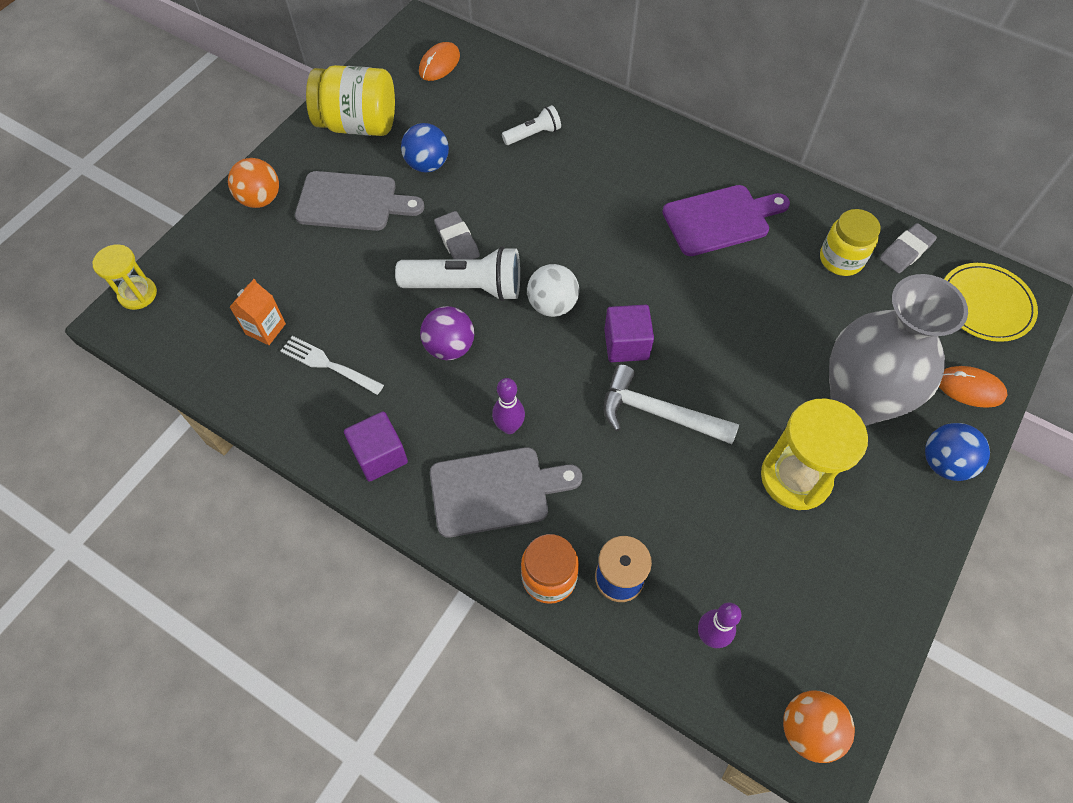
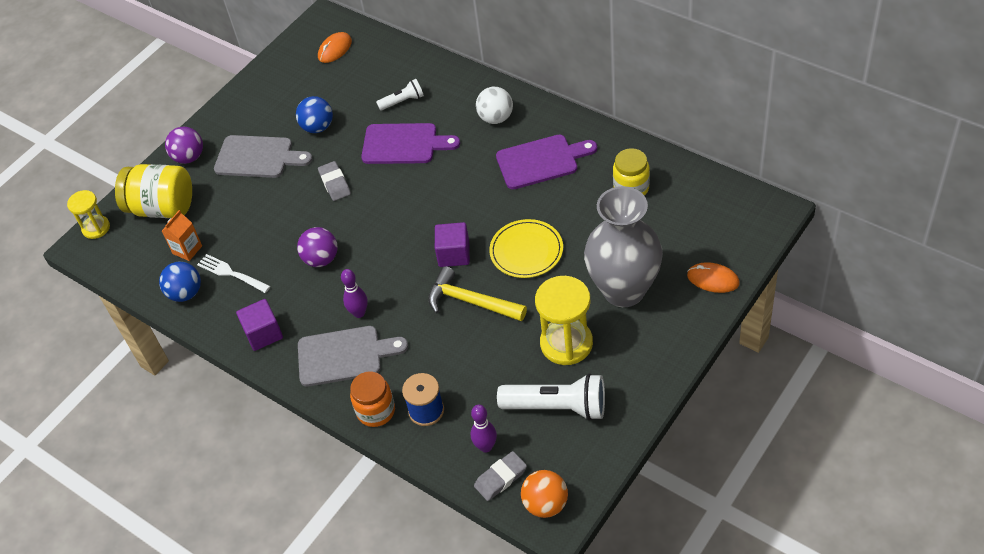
camera: 10 degrees right, 10 degrees down
orange ball [228,158,279,208] -> purple ball [165,127,203,164]
yellow jar [306,65,395,136] -> yellow jar moved to [115,164,192,218]
white flashlight [395,246,520,301] -> white flashlight moved to [497,373,605,421]
white ball [527,264,579,317] -> white ball moved to [476,87,513,124]
white hammer [603,364,739,444] -> yellow hammer [428,266,527,321]
grey eraser [880,223,937,273] -> grey eraser moved to [474,451,527,501]
blue ball [925,423,990,481] -> blue ball moved to [159,262,201,302]
yellow plate [944,263,1038,342] -> yellow plate moved to [489,219,563,278]
none -> purple cutting board [361,123,460,164]

